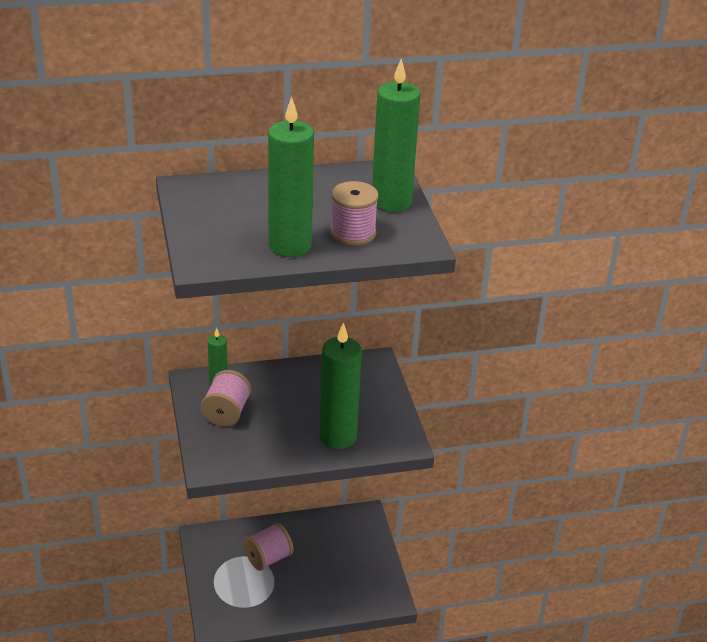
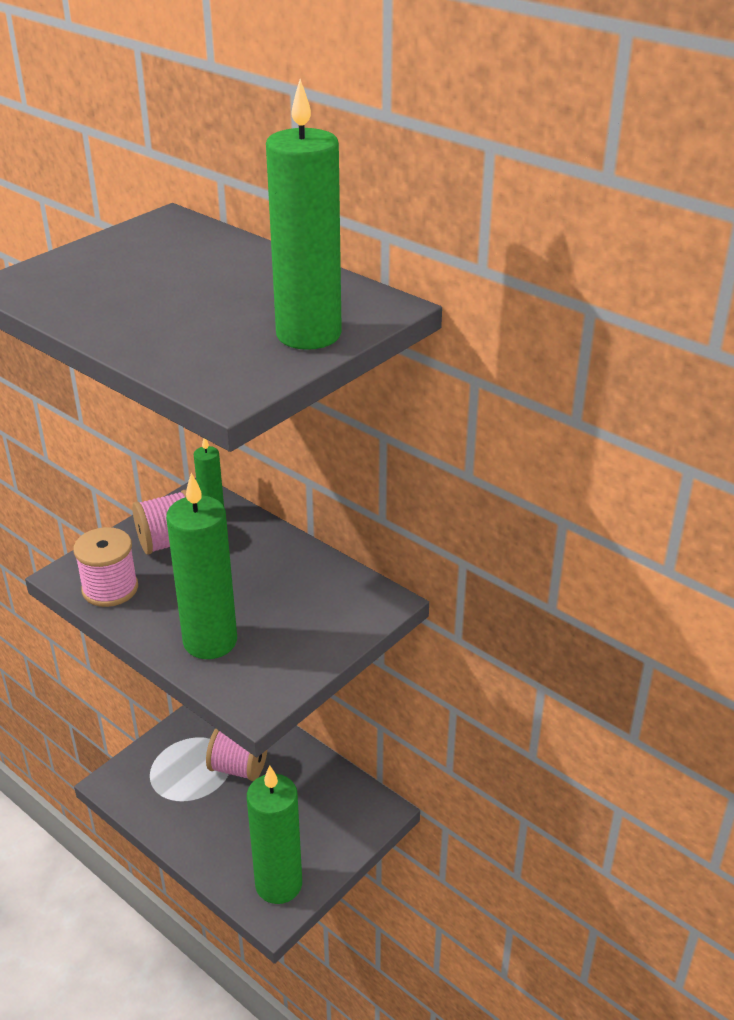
camera: 55 degrees right, 0 degrees up
green candle [268,97,314,257] -> green candle moved to [247,766,302,904]
pink spool [330,181,379,246] -> pink spool moved to [74,527,138,607]

